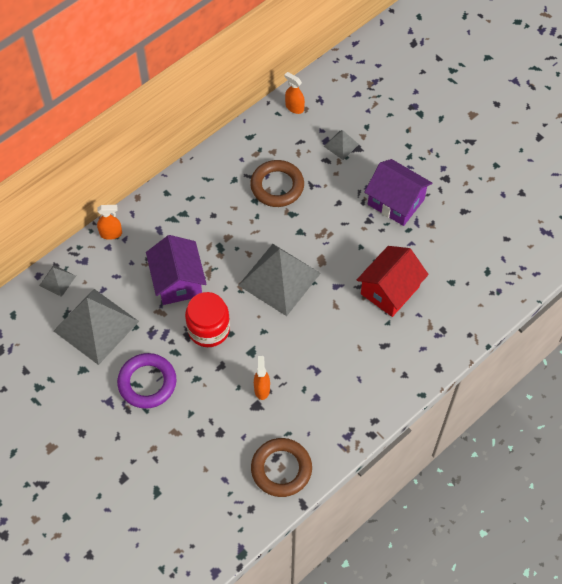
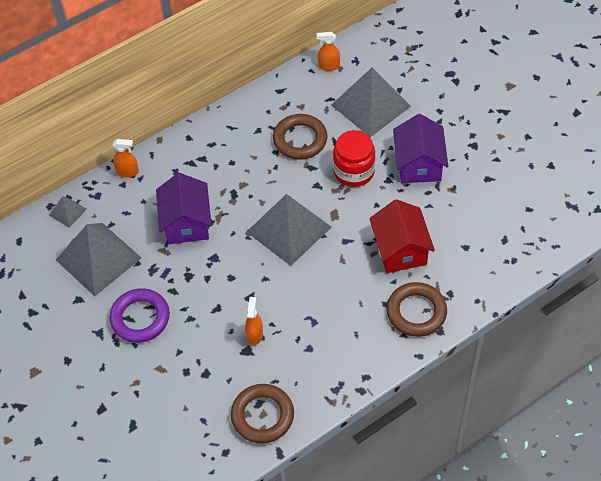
camera: 10 degrees right, 5 degrees down
red jar [185,292,230,347] -> red jar moved to [333,130,375,187]
orange spray bottle [284,72,305,114] -> orange spray bottle turned 45 degrees counterclockwise [317,32,340,71]
grey pyramid [324,130,359,160] -> grey pyramid [331,67,411,137], size x2.20
red house [357,246,429,317] -> red house turned 60 degrees counterclockwise [369,199,435,273]
purple house [364,159,432,226] -> purple house turned 45 degrees clockwise [393,114,448,183]
none -> brown ring [387,282,447,337]

